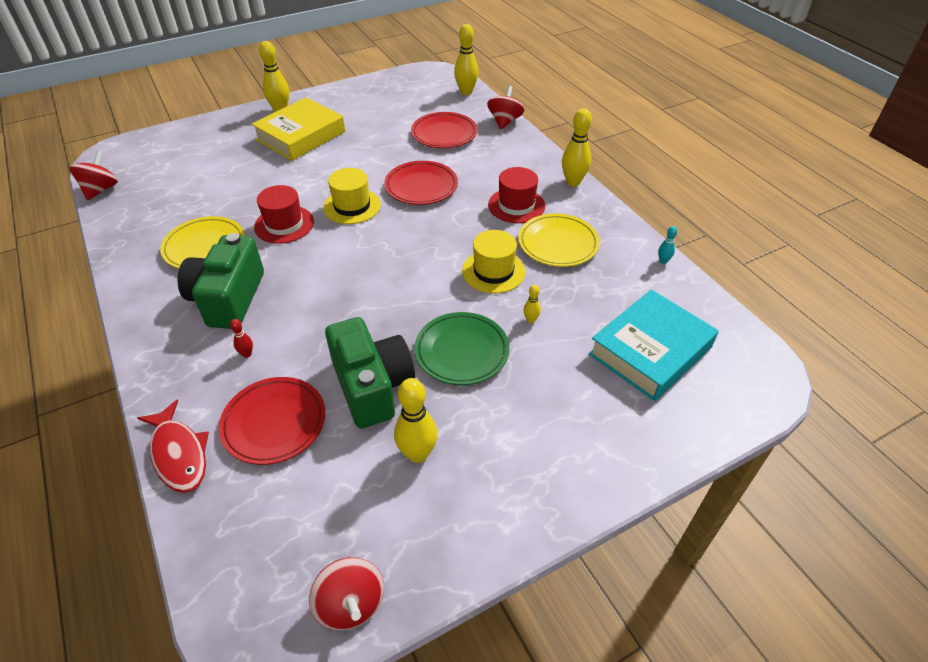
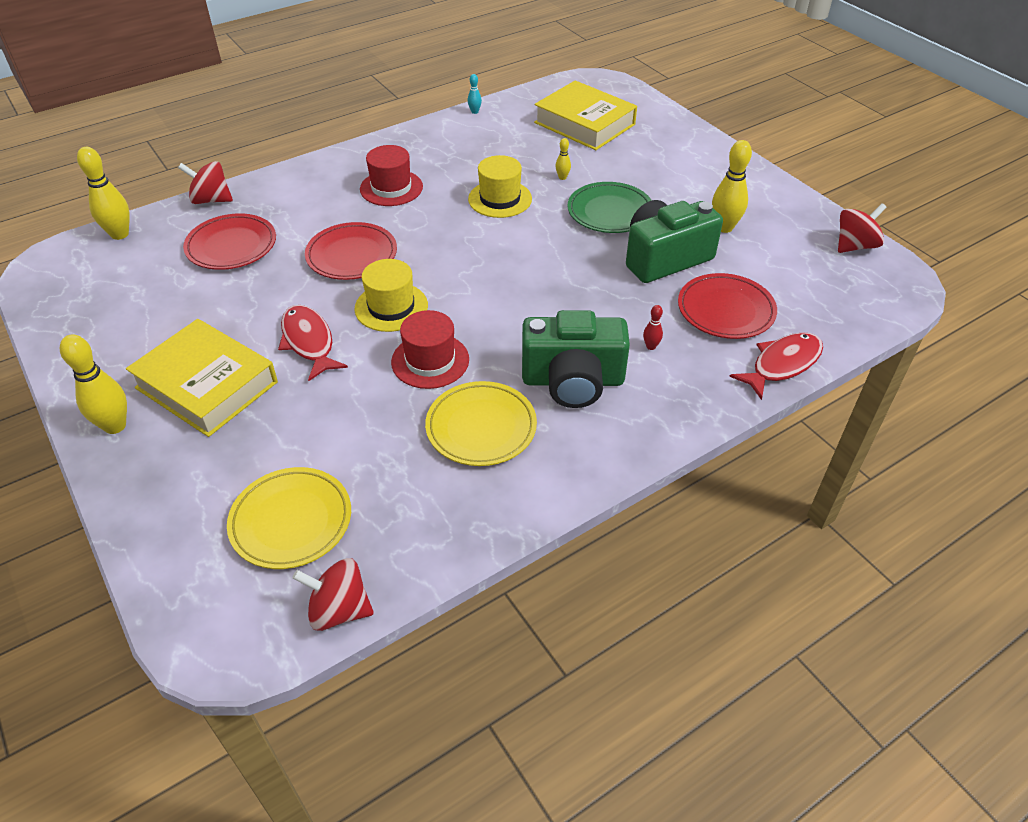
camera: 95 degrees left, 0 degrees up
yellow plate [518,213,600,267] -> yellow plate moved to [227,467,351,569]
yellow bowling pin [562,108,592,186] -> none
turquoise book [589,289,719,401] -> yellow book [534,80,637,150]
none -> red fish [278,305,348,381]

